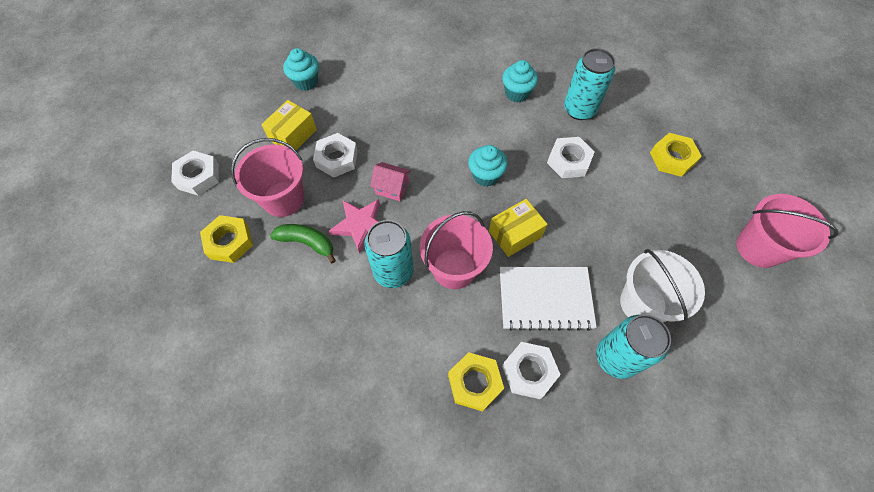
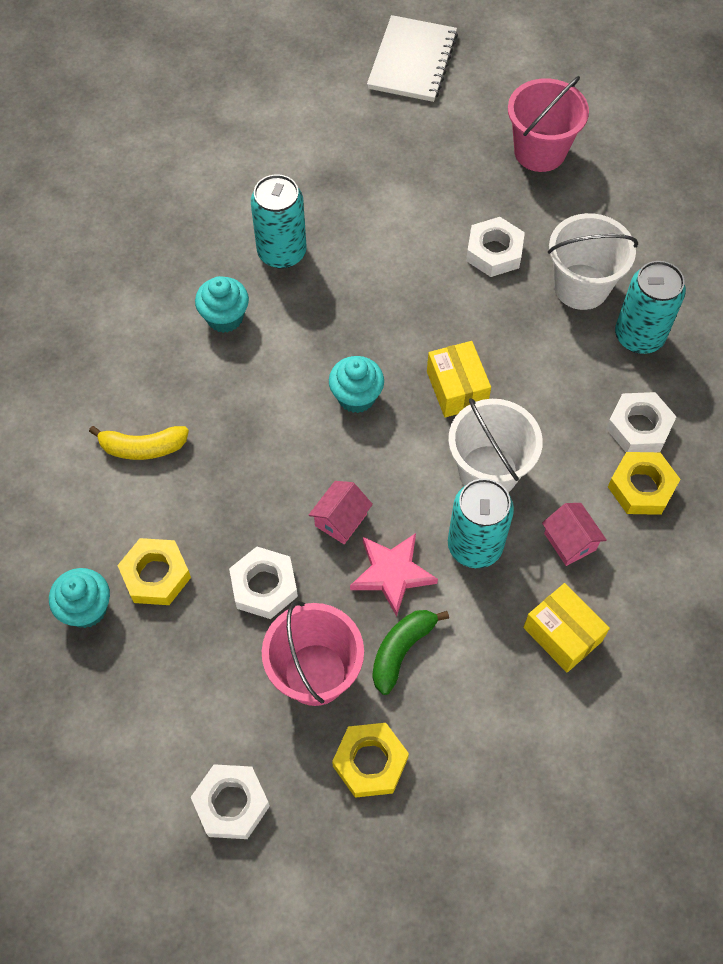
camera: 75 degrees left, 0 degrees up
yellow box [261,100,317,150] -> yellow box moved to [523,583,610,672]
pink bucket [420,211,493,289] -> white bucket [448,398,543,492]
white notebook [500,267,597,331] -> white notebook moved to [367,15,458,102]
white nut [547,137,595,178] -> white nut moved to [466,217,525,277]
yellow nut [650,133,702,177] -> yellow nut moved to [117,538,191,605]
none -> yellow banana [89,426,189,460]
none -> pink house [542,503,607,566]

